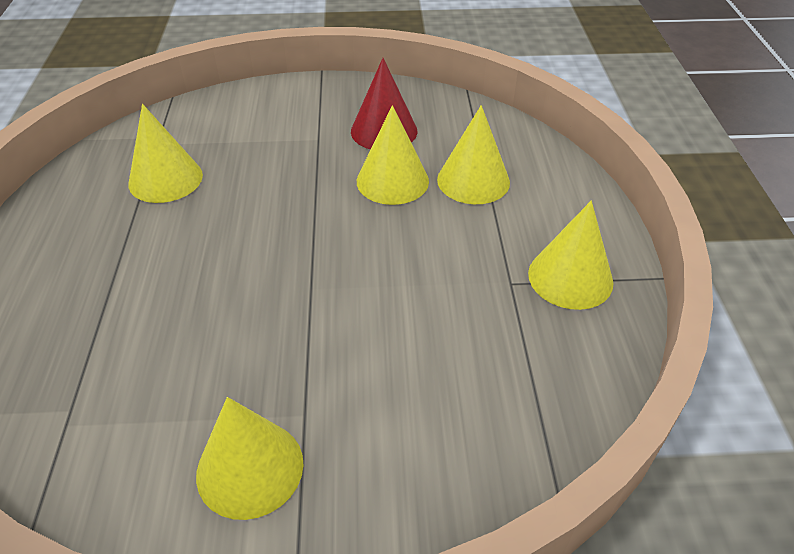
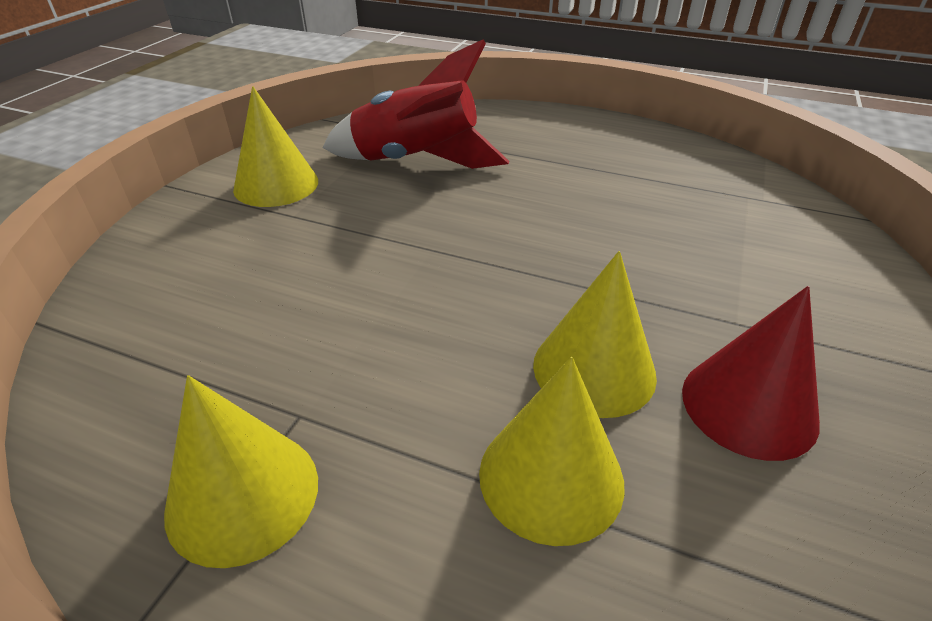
camera: 115 degrees right, 5 degrees down
yellow cone [129,104,203,203] -> none
none -> red rocket [322,39,509,169]

